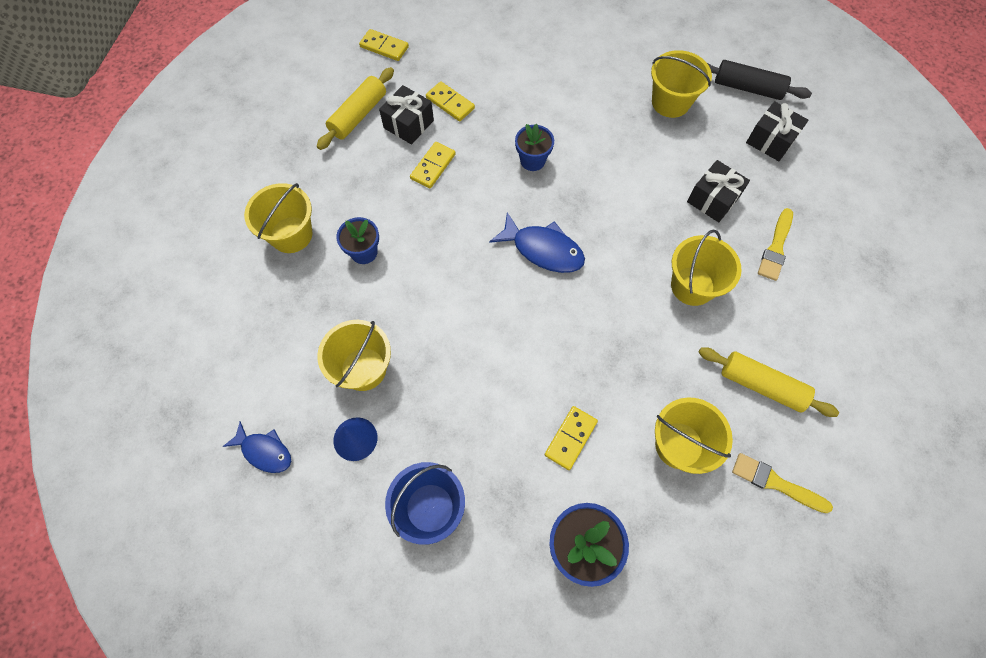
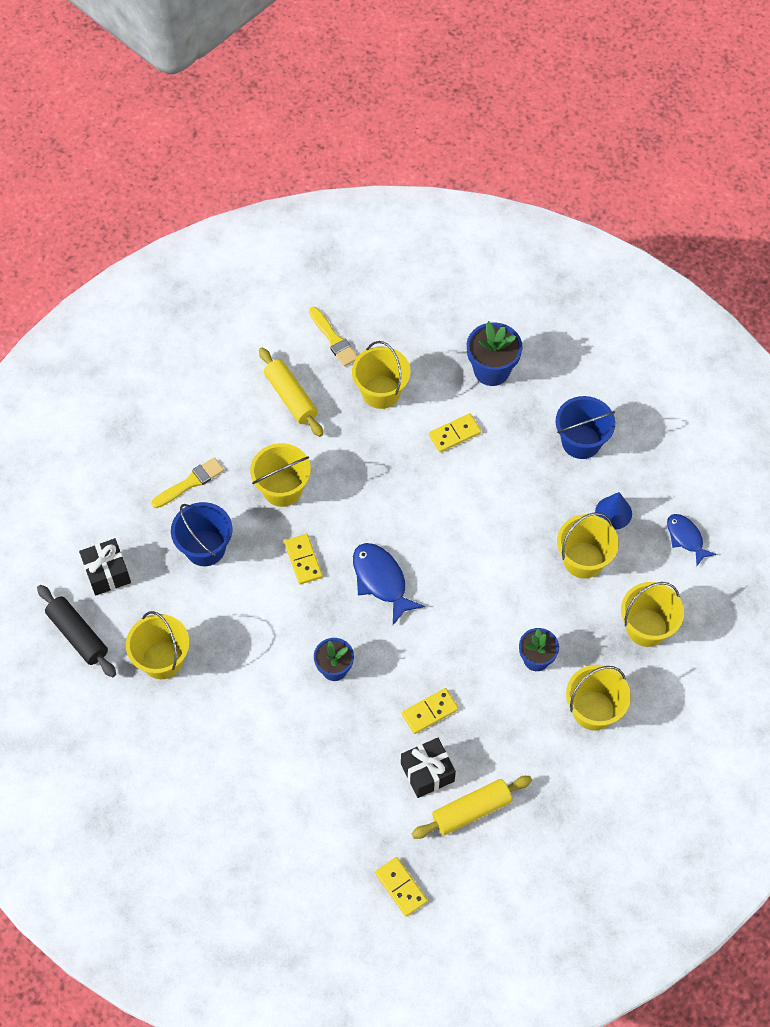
camera: 150 degrees left, 5 degrees down
yellow domino [426,81,475,121] -> yellow domino moved to [284,534,323,585]
black gift [687,160,750,222] -> blue bucket [171,502,232,566]
none -> yellow bucket [621,582,684,647]

